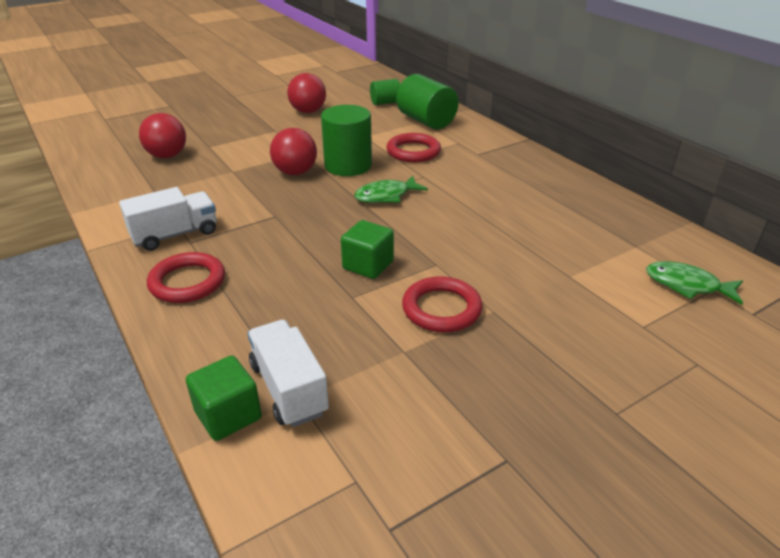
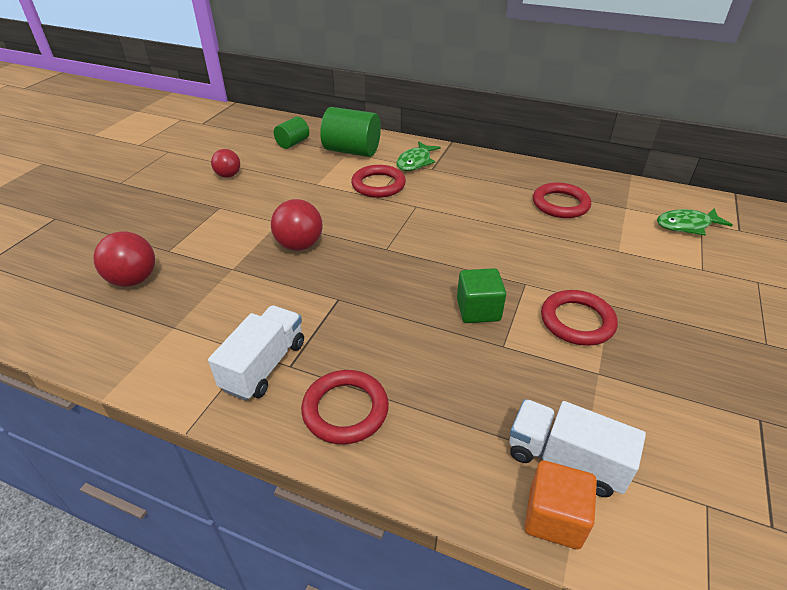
camera: 35 degrees left, 5 degrees up
green cube [186,355,262,441] -> orange cube [525,460,597,549]
red ball [287,73,326,113] -> red ball [211,149,240,178], size x0.66
green cylinder [321,105,372,176] -> none
green fish [354,176,428,203] -> green fish moved to [396,141,441,171]
none -> red ring [533,182,591,218]

